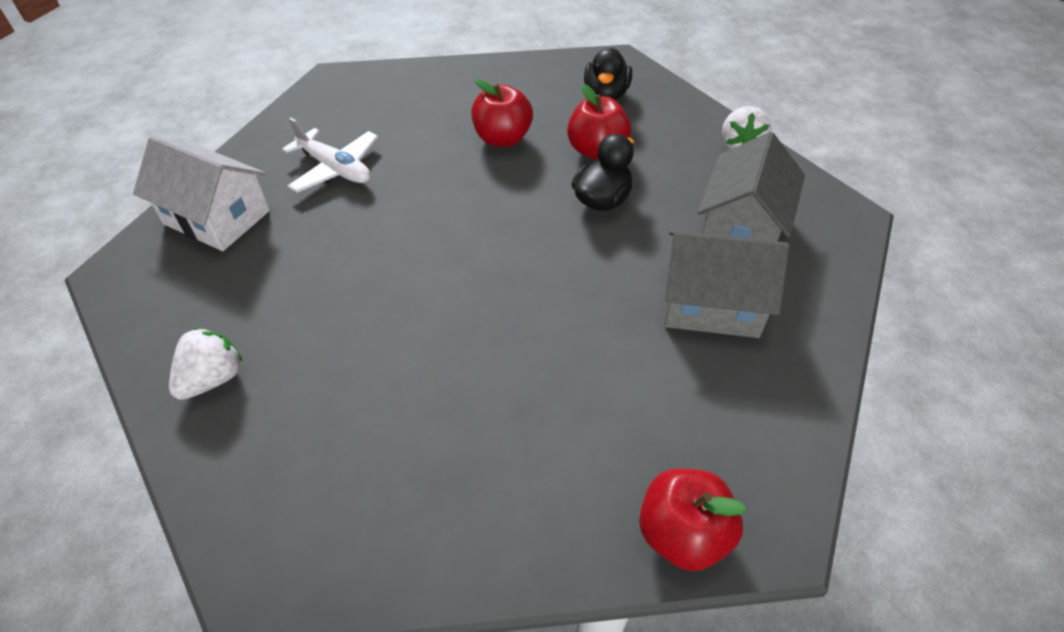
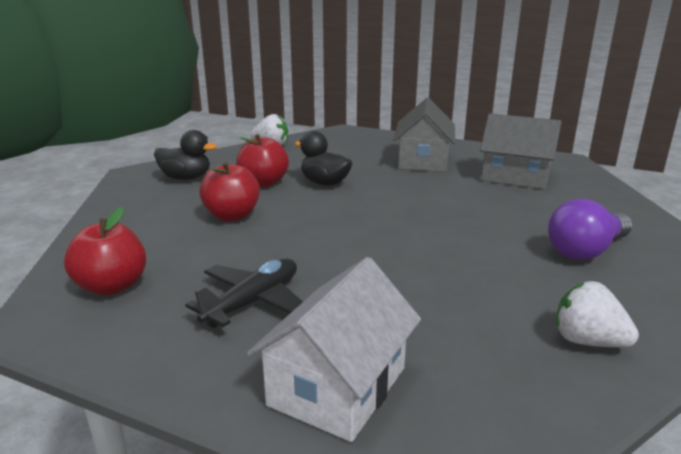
camera: 90 degrees left, 25 degrees down
white plane [282,117,378,192] -> black plane [185,259,303,328]
red apple [639,468,747,571] -> red apple moved to [64,207,146,296]
grey house [697,132,805,241] -> grey house moved to [480,113,562,189]
none -> purple light bulb [548,199,633,260]

